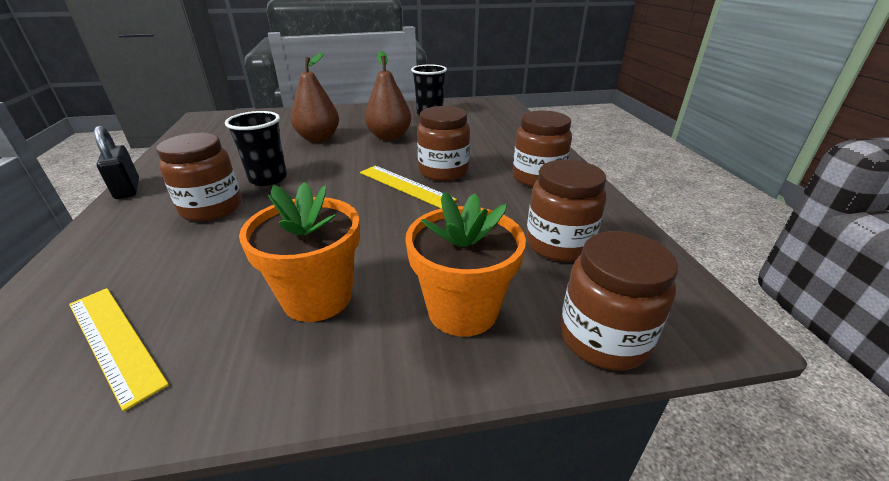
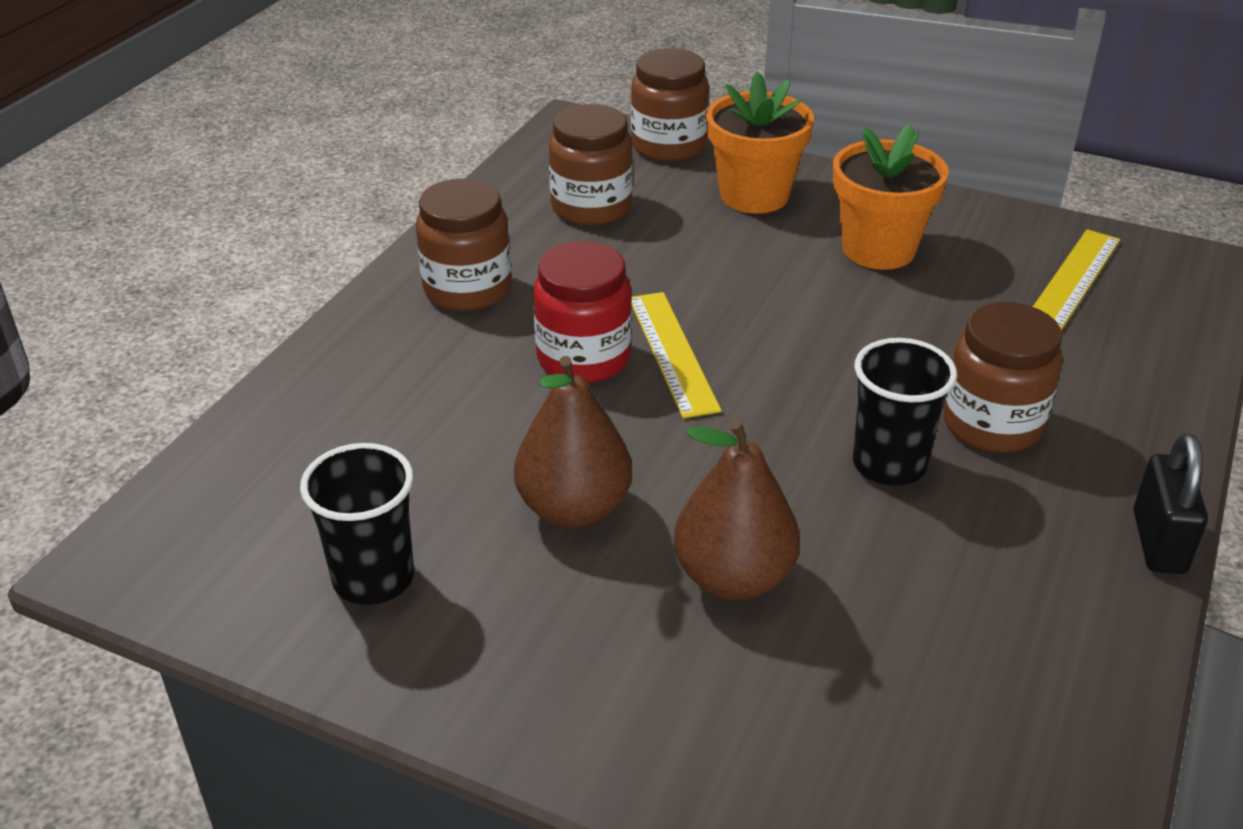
camera: 145 degrees left, 5 degrees up
yellow ruler [69,288,169,412] -> yellow ruler turned 45 degrees clockwise [1033,229,1120,330]
brown jar [417,106,470,181] -> red jar [533,241,632,383]

